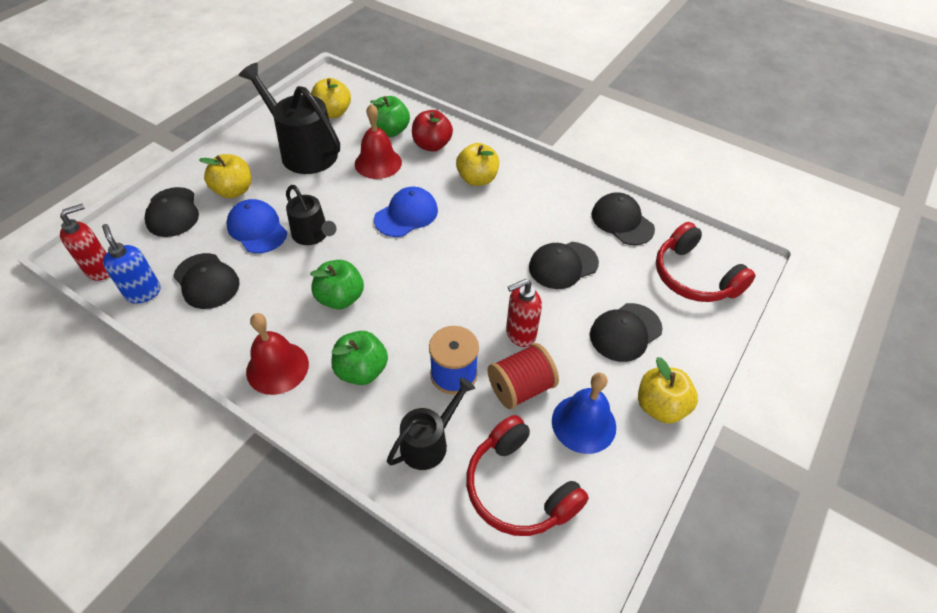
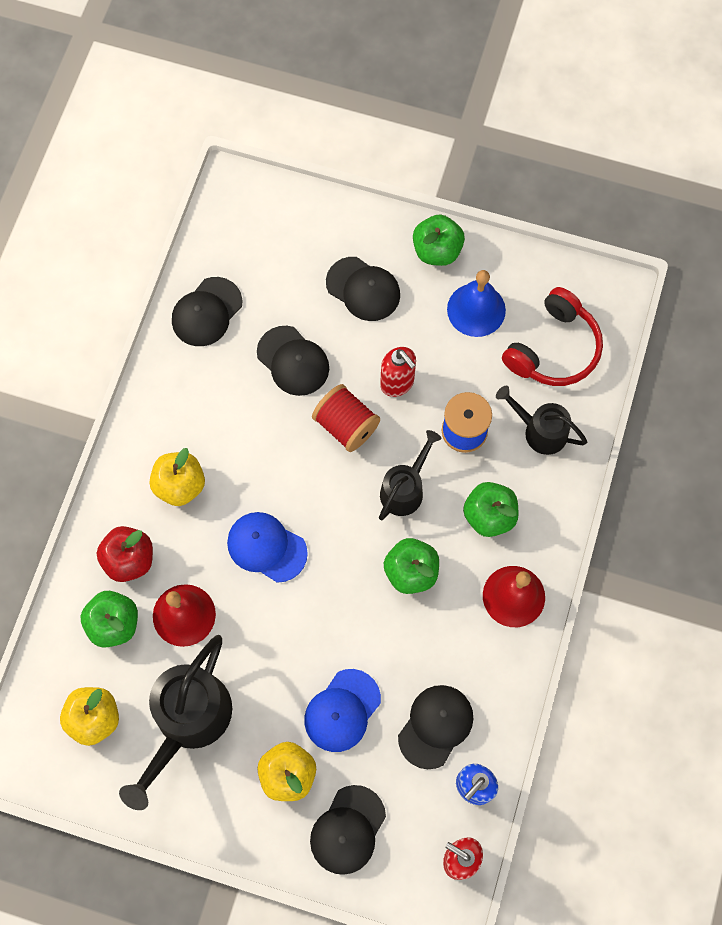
camera: 105 degrees left, 20 degrees up
black cap [145,187,199,237] -> black cap turned 150 degrees clockwise [310,785,386,875]
black watering can [286,185,336,245] -> black watering can moved to [379,430,442,520]
red spool [488,343,559,409] -> red spool moved to [312,384,380,452]
yellow apple [638,357,698,424] -> green apple [413,215,465,266]
red headphones [656,222,756,302] -> none

